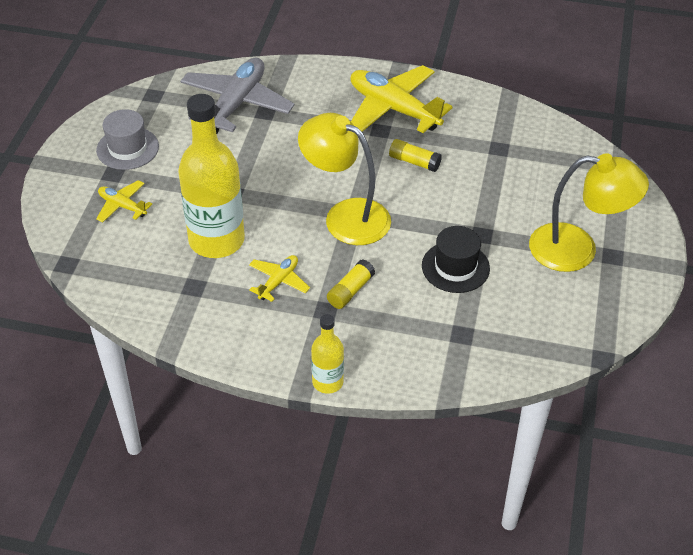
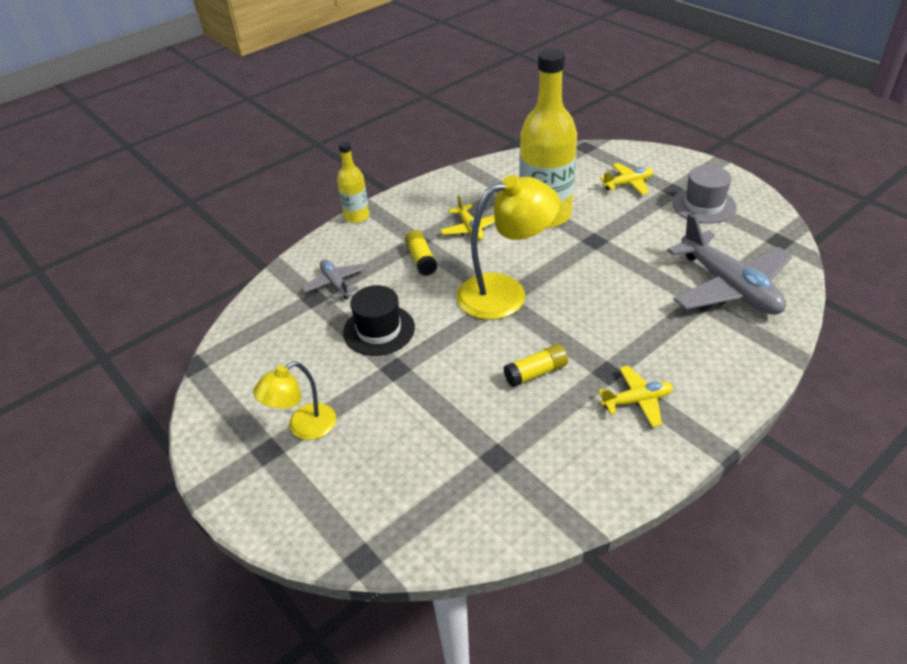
camera: 130 degrees right, 5 degrees down
yellow plane [350,65,453,133] -> yellow plane [598,366,673,427], size x0.50
yellow lamp [529,153,649,272] -> yellow lamp [253,362,336,440], size x0.59
none -> grey plane [301,259,366,299]

